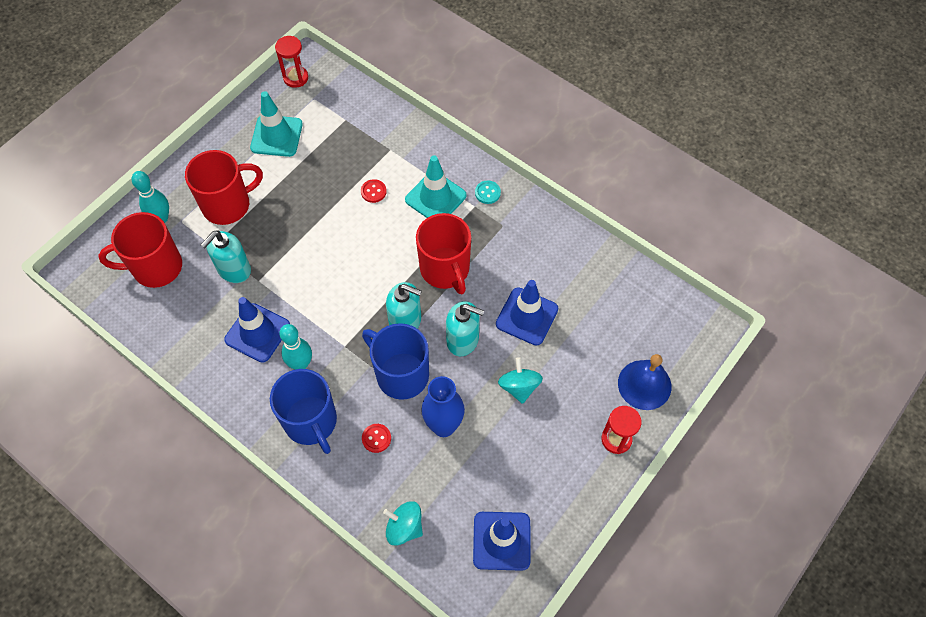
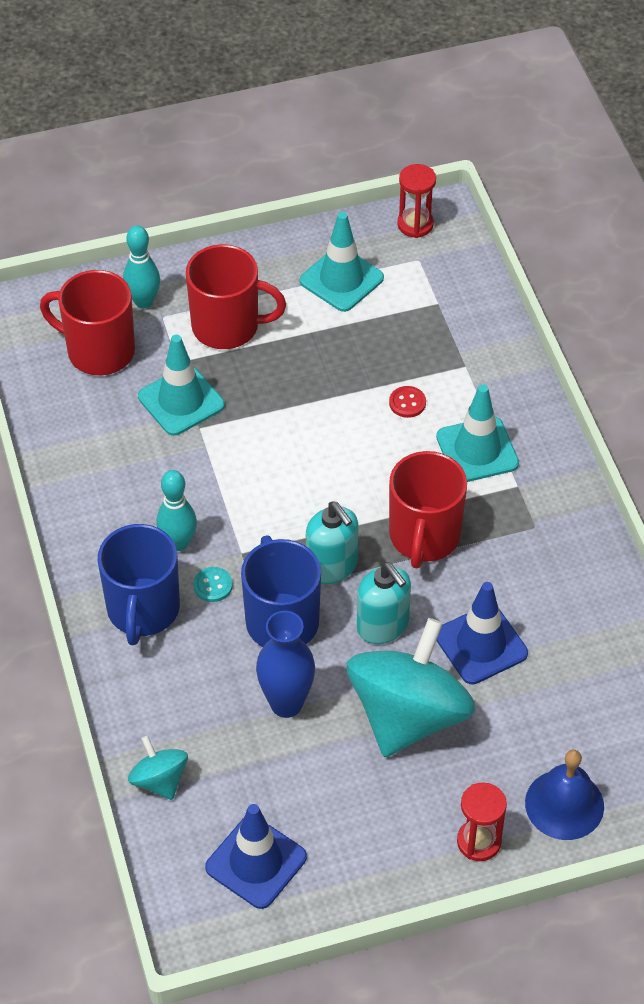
camera: 35 degrees right, 10 degrees down
turquoise soap dispenser [201,230,251,283] -> turquoise traffic cone [138,335,225,436]
blue traffic cone [224,297,290,363] -> none
red button [362,424,391,453] -> none
turquoise button [475,181,501,204] -> turquoise button moved to [193,567,233,602]
turquoise spinning top [498,357,543,404] -> turquoise spinning top [347,618,475,757], size x2.13

